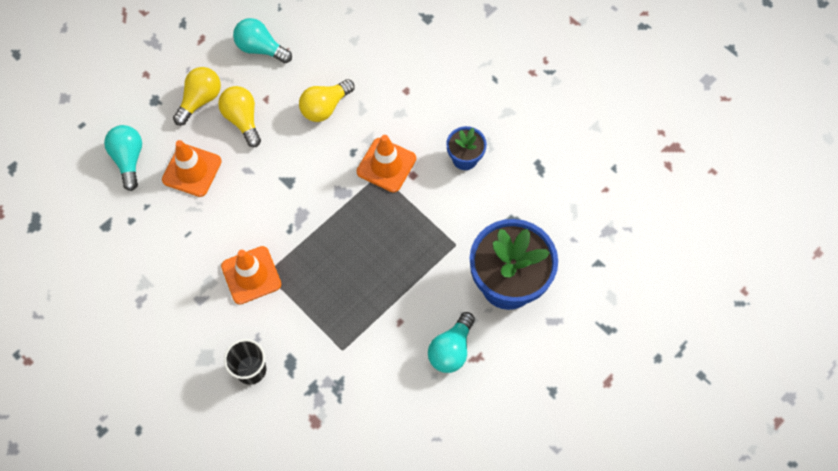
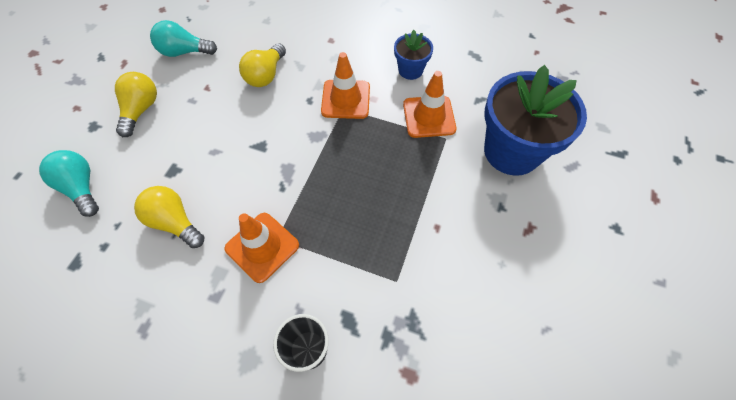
camera: 25 degrees left, 5 degrees down
orange traffic cone [162,140,222,197] -> orange traffic cone moved to [403,71,457,138]
yellow light bulb [218,86,261,147] -> yellow light bulb moved to [134,186,205,248]
turquoise light bulb [428,312,475,373] -> none

